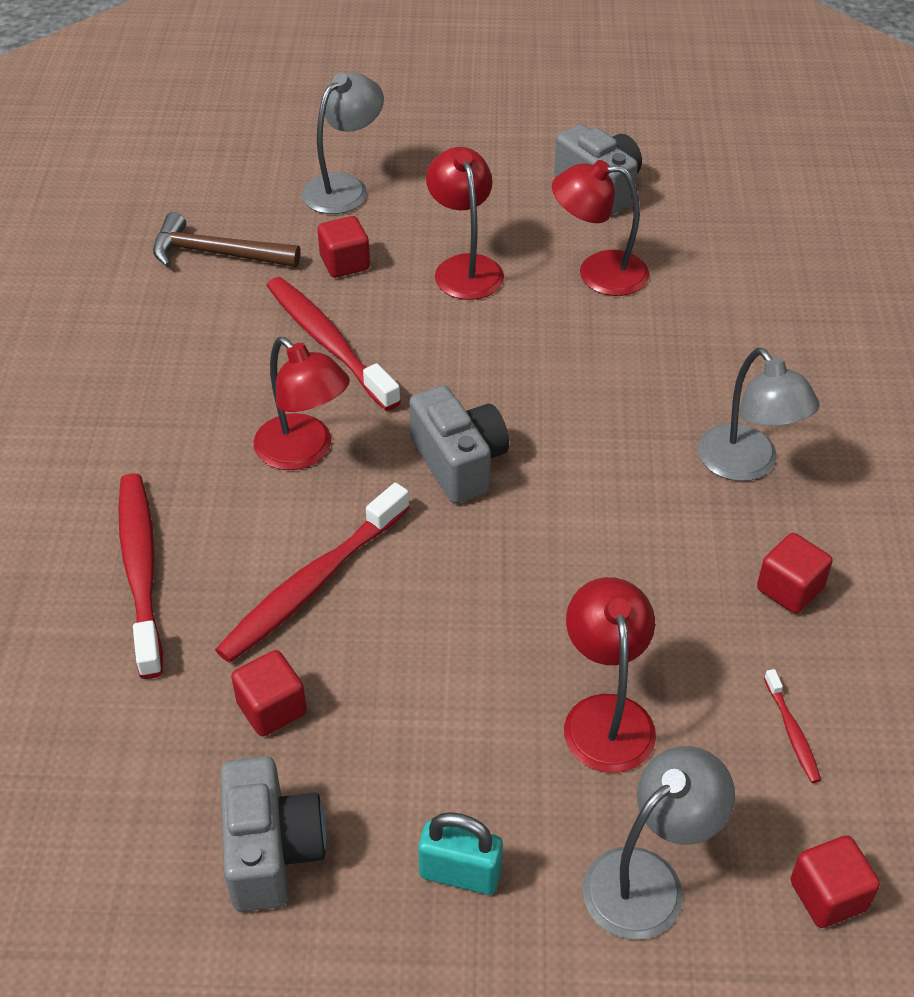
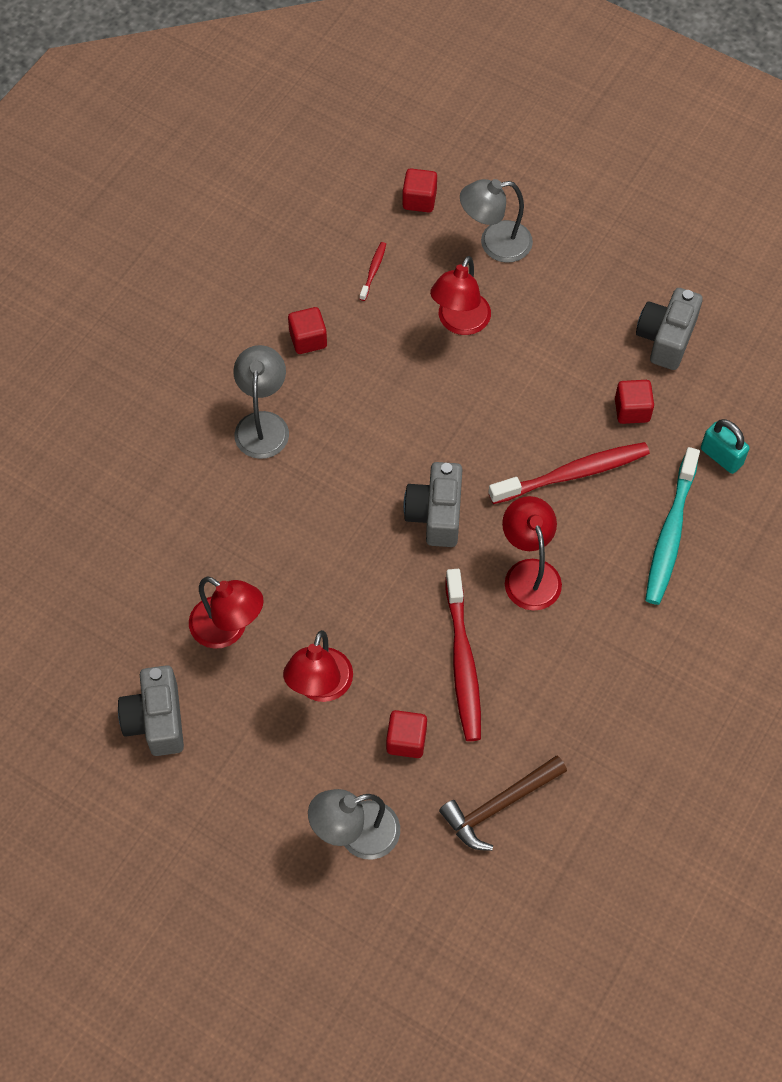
camera: 150 degrees left, 15 degrees up
red toothbrush [118,473,163,679] -> turquoise toothbrush [645,447,700,605]
brown hammer [153,212,301,267] -> brown hammer turned 105 degrees clockwise [439,755,567,851]
turquoise padlock [418,812,503,895] -> turquoise padlock moved to [701,419,750,474]

